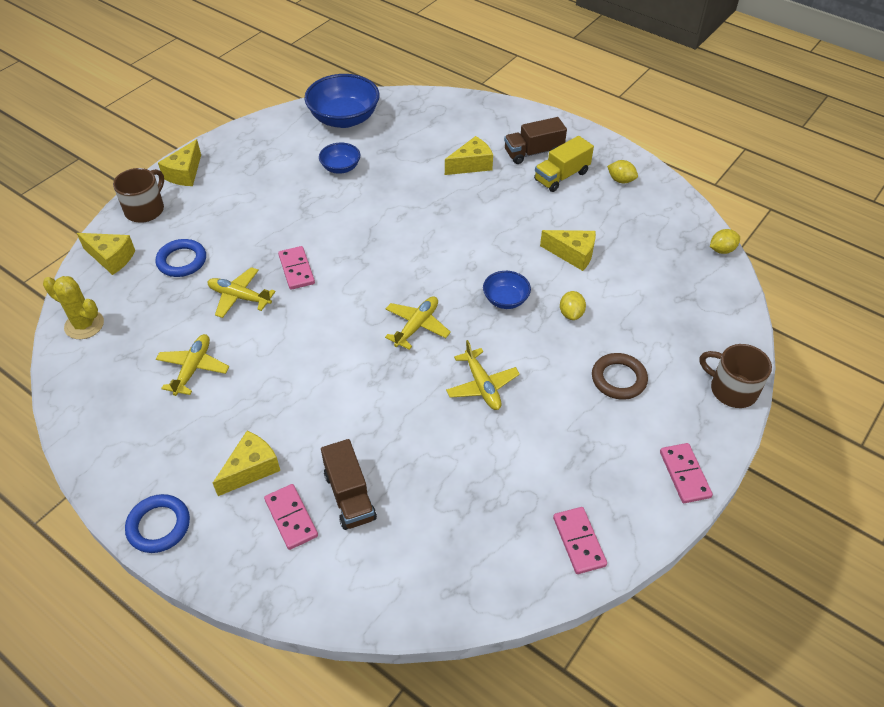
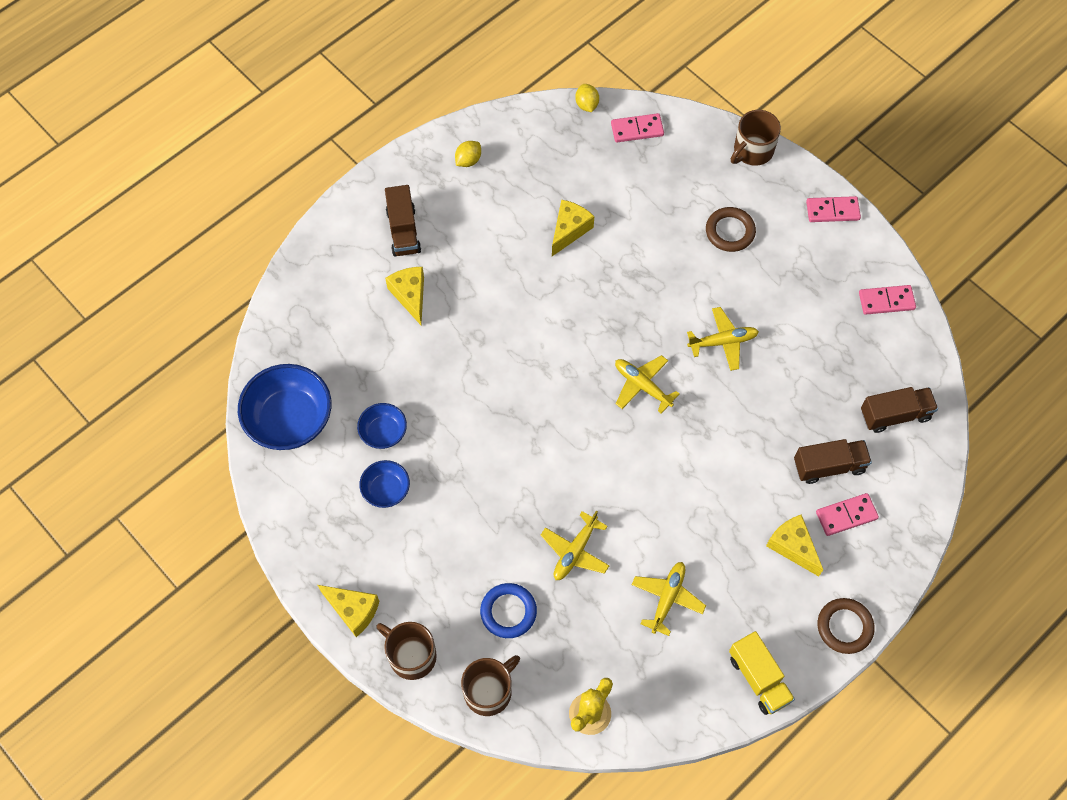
camera: 80 degrees left, 15 degrees up
yellow cheese [77,233,135,275] -> brown mug [461,655,520,716]
blue ring [125,494,190,553] -> brown ring [818,598,875,654]
yellow plane [156,334,229,396] -> yellow plane turned 90 degrees clockwise [632,562,706,636]
pink domino [278,246,315,290] -> pink domino moved to [611,113,664,142]
blue bowl [483,271,531,309] -> blue bowl moved to [359,460,410,508]
yellow truck [534,136,594,192] -> yellow truck moved to [729,631,795,715]
yellow lemon [560,291,586,320] -> none
none -> brown truck [861,387,938,433]

